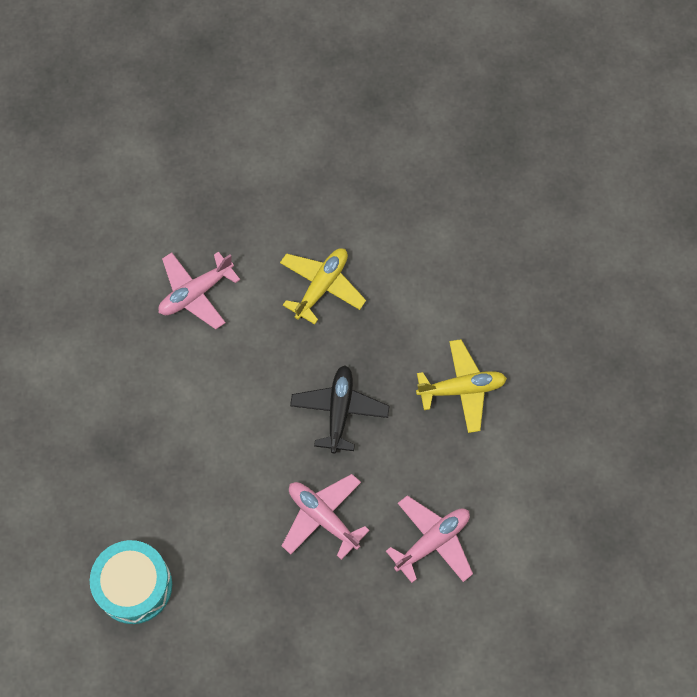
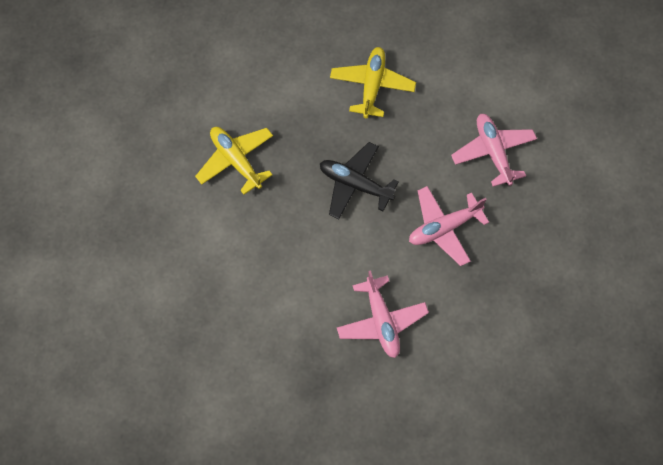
camera: 70 degrees left, 0 degrees up
turquoise drum [90,540,172,624] -> none
pink plane [159,252,240,329] -> pink plane moved to [337,270,429,358]

